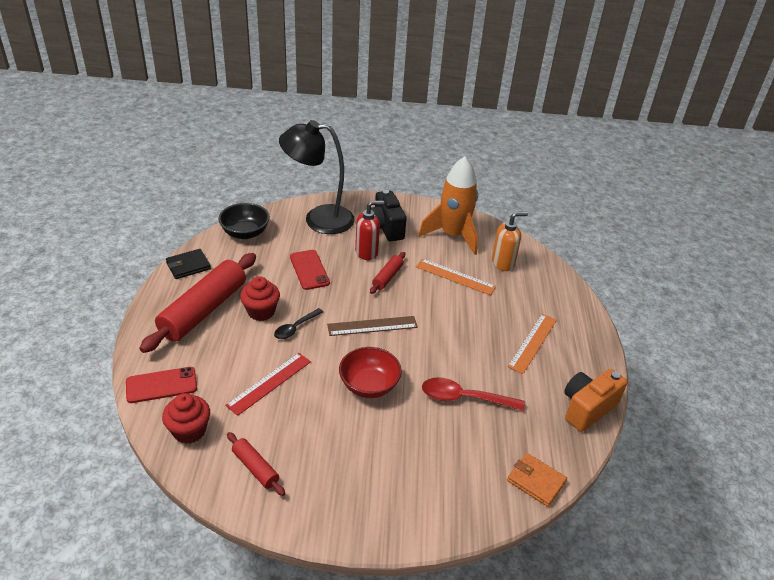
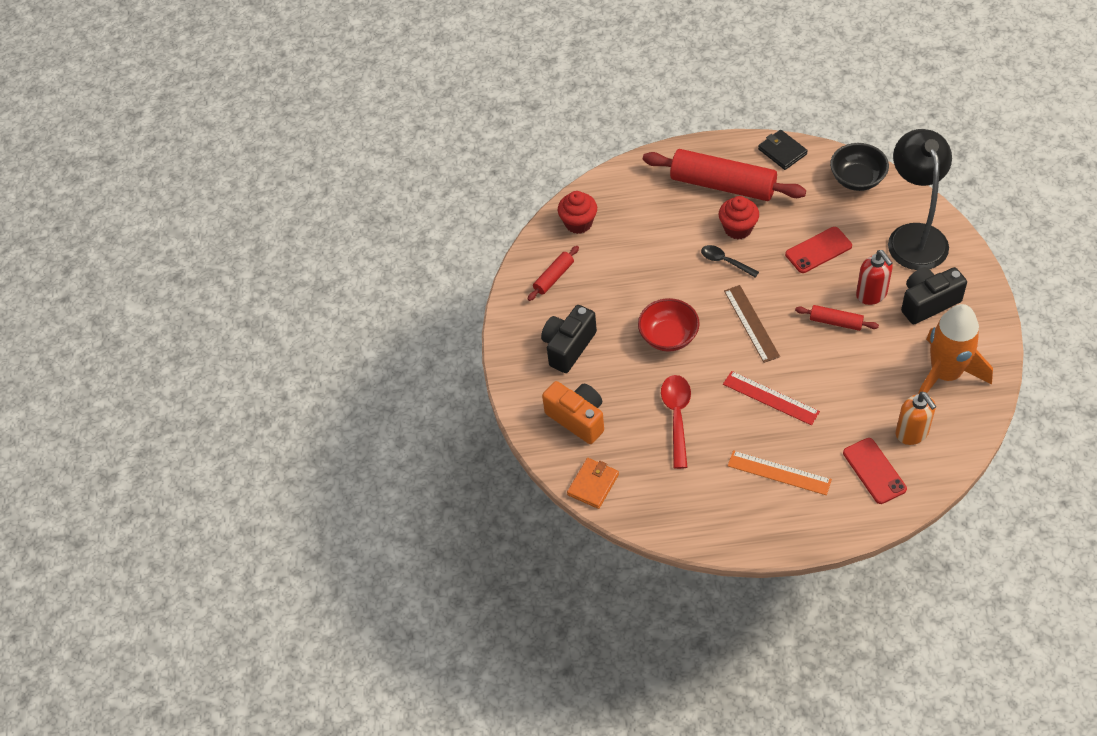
camera: 90 degrees right, 15 degrees up
red phone [126,367,197,403] -> red phone moved to [843,438,907,504]
red ruler [225,353,311,416] -> red ruler moved to [723,371,820,425]
orange ruler [416,259,496,295] -> none
orange camera [564,369,627,432] -> orange camera moved to [542,381,604,444]
none -> black camera [541,305,597,373]

